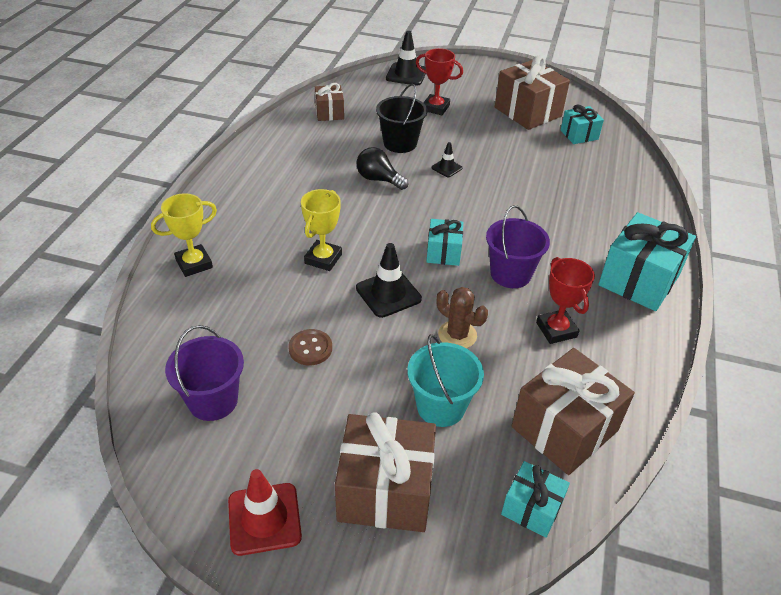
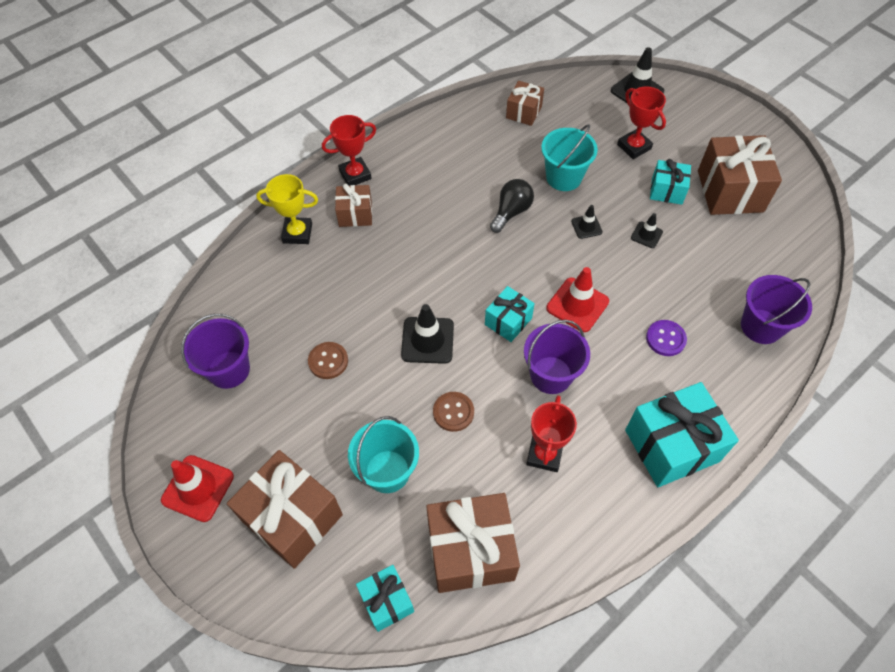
camera: 35 degrees right, 15 degrees up
yellow trophy [301,189,342,271] -> none
black light bulb [357,147,408,190] -> black light bulb turned 60 degrees clockwise [490,179,534,233]
black bucket [376,84,427,153] -> turquoise bucket [541,124,598,191]
brown cactus [437,287,488,348] -> brown button [433,392,474,432]
turquoise gift [560,105,604,144] -> turquoise gift moved to [650,159,691,205]
none -> red trophy [322,115,376,186]
none -> brown gift [335,184,372,227]
none -> red traffic cone [546,267,609,332]
none -> black traffic cone [631,213,663,248]
none -> purple button [646,320,687,356]
none -> purple bucket [741,275,812,344]

